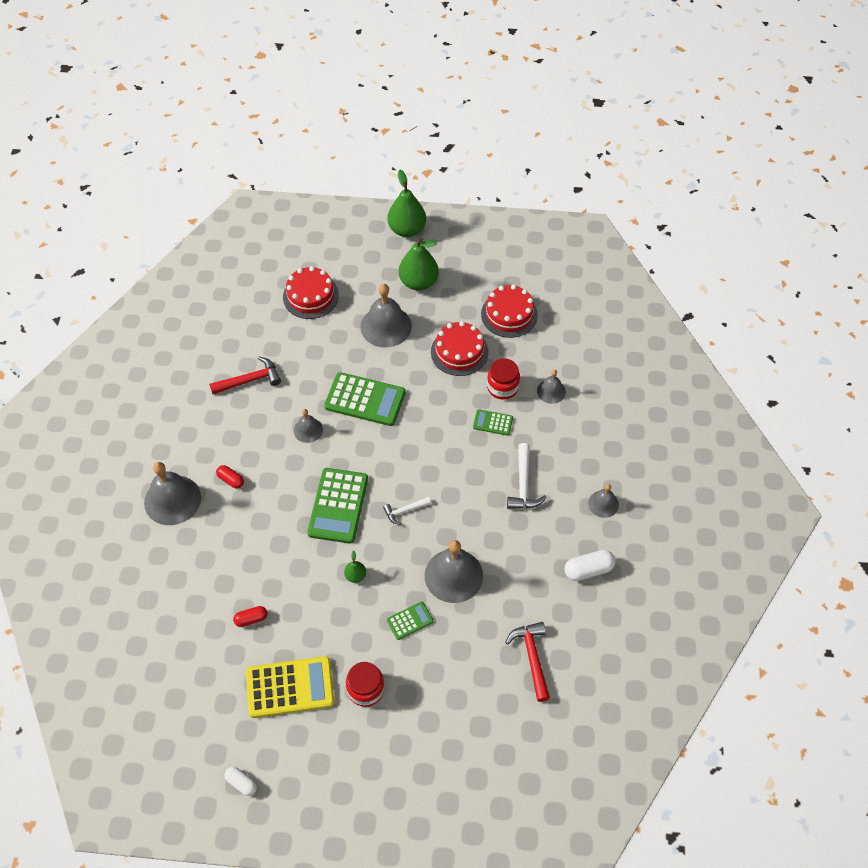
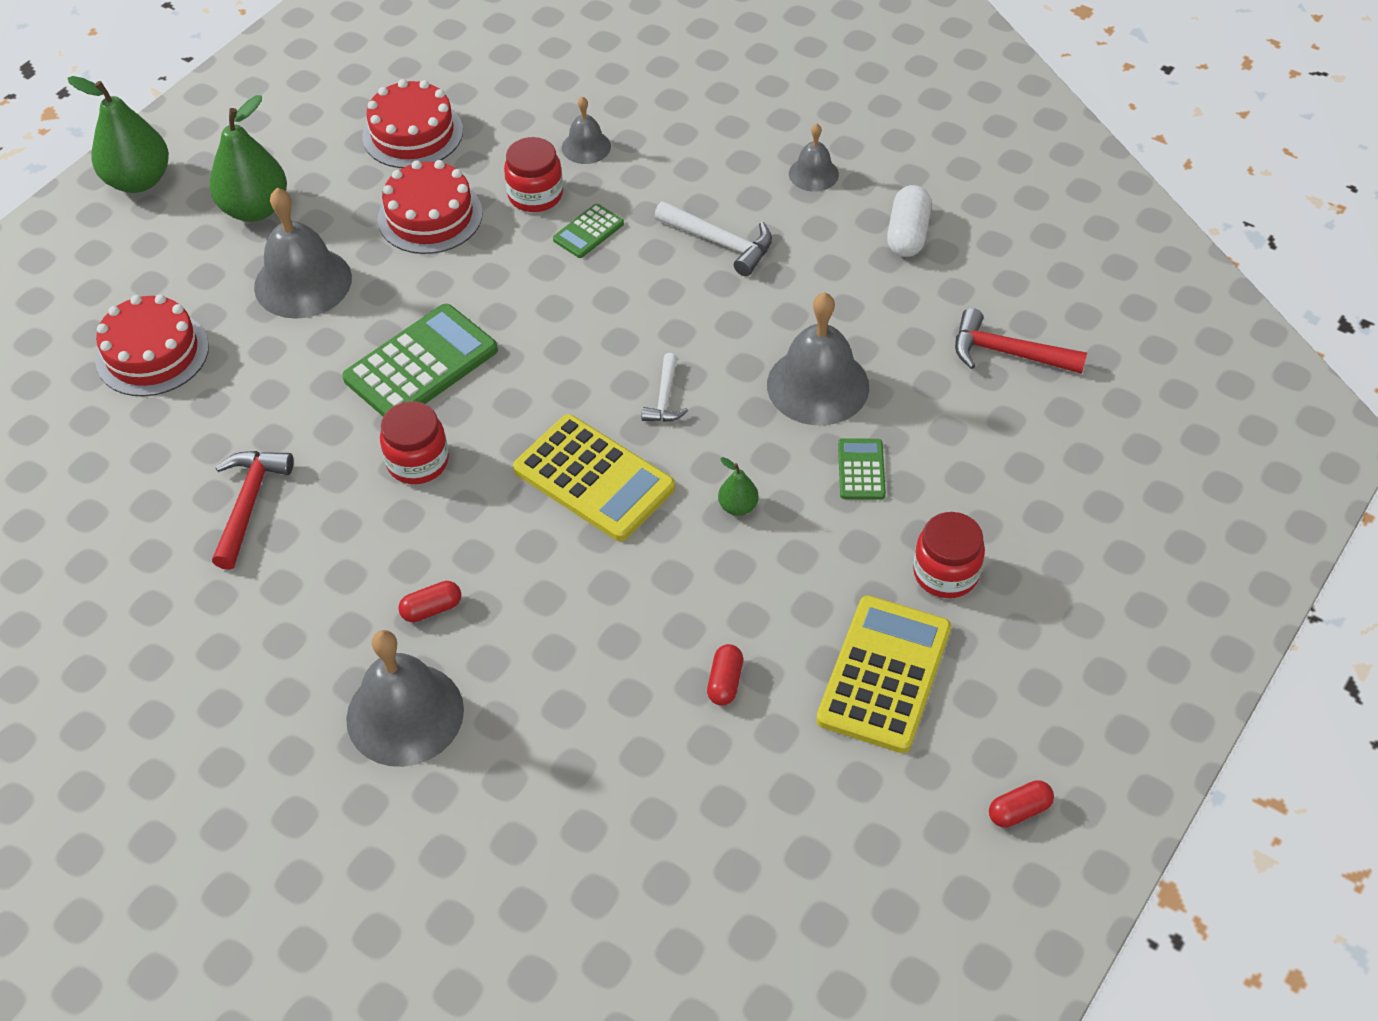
camera: 60 degrees left, 5 degrees down
white capsule [224,767,257,796] -> red capsule [989,780,1054,827]
grey bell [294,409,323,443] -> red jar [380,402,449,484]
green calculator [307,468,368,544] -> yellow calculator [513,414,675,541]

